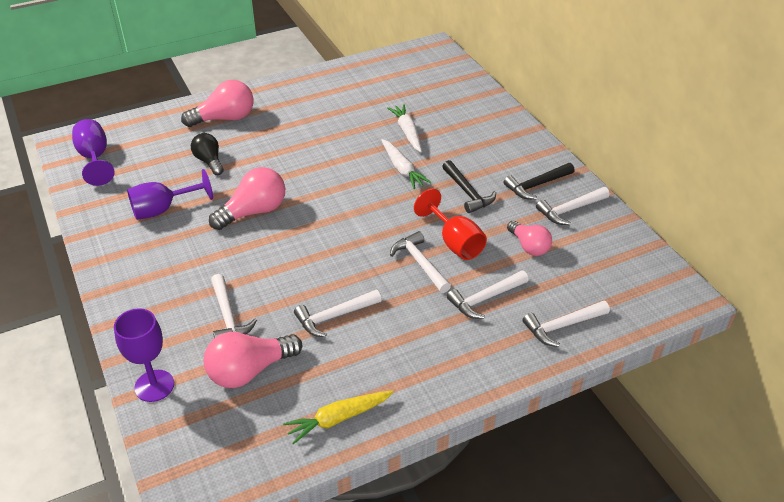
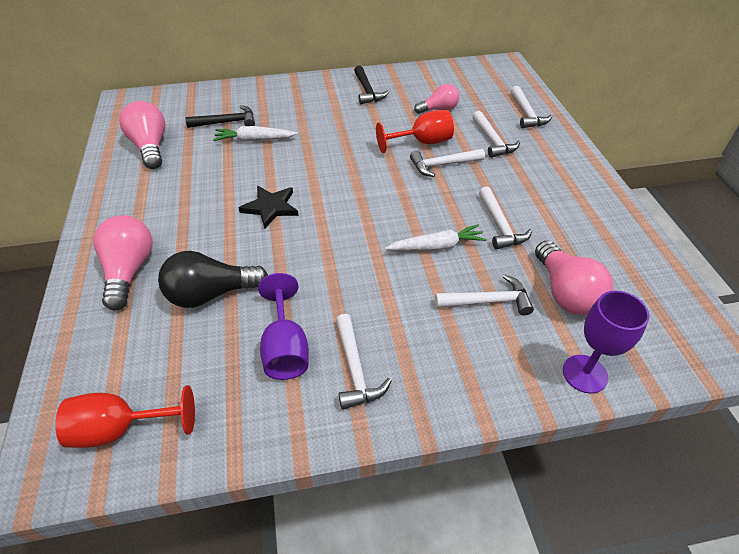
camera: 75 degrees left, 5 degrees up
purple goblet [72,119,115,186] -> red goblet [55,385,195,448]
black light bulb [191,133,224,175] -> black light bulb [158,251,268,308], size x1.54
pink light bulb [209,167,285,230] -> pink light bulb moved to [119,101,165,169]
yellow carrot [283,390,393,444] -> none
white carrot [381,139,432,189] -> white carrot moved to [385,224,487,251]
black hammer [442,160,496,213] -> black hammer moved to [185,105,255,128]
white hammer [536,187,609,225] -> white hammer moved to [336,314,392,410]
none -> black star [239,186,299,229]

